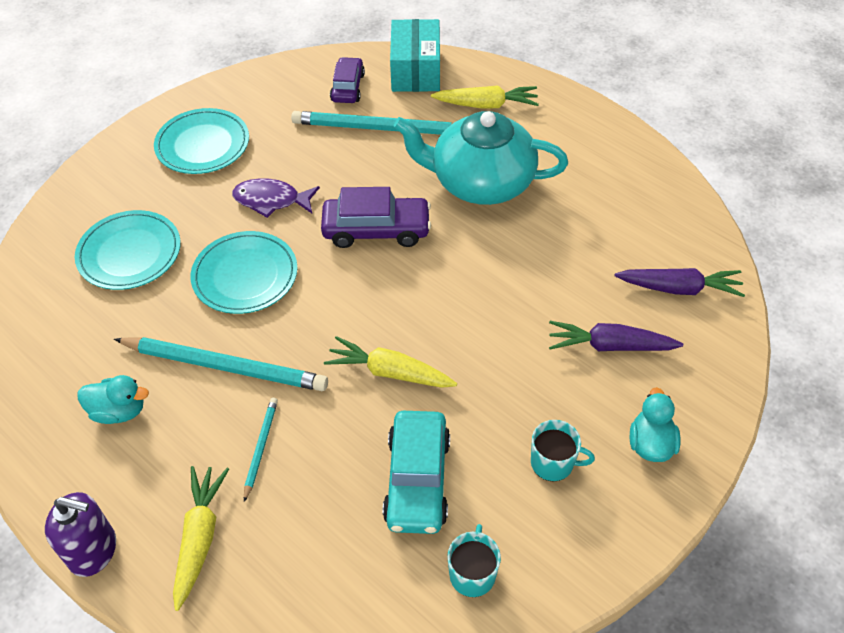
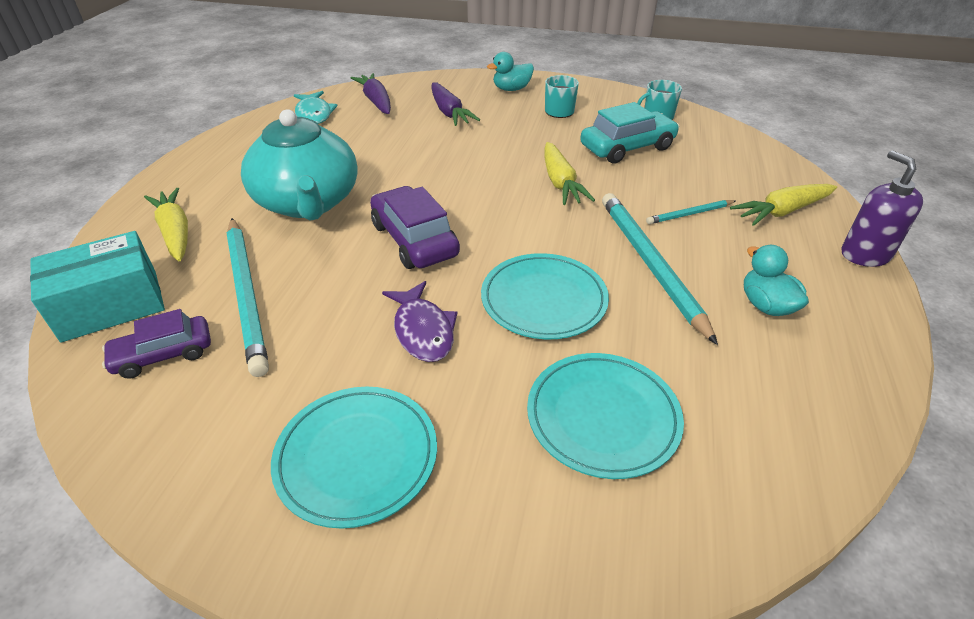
camera: 120 degrees left, 10 degrees down
none -> turquoise fish [294,91,337,124]

